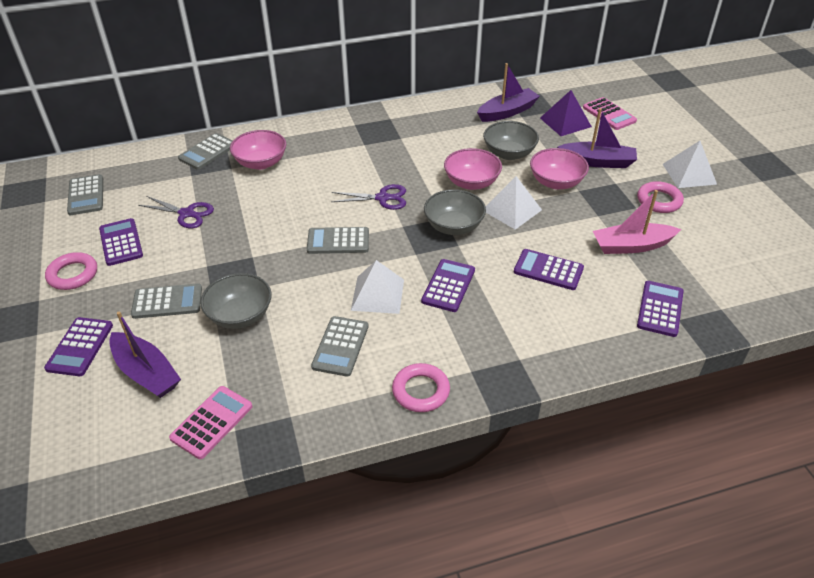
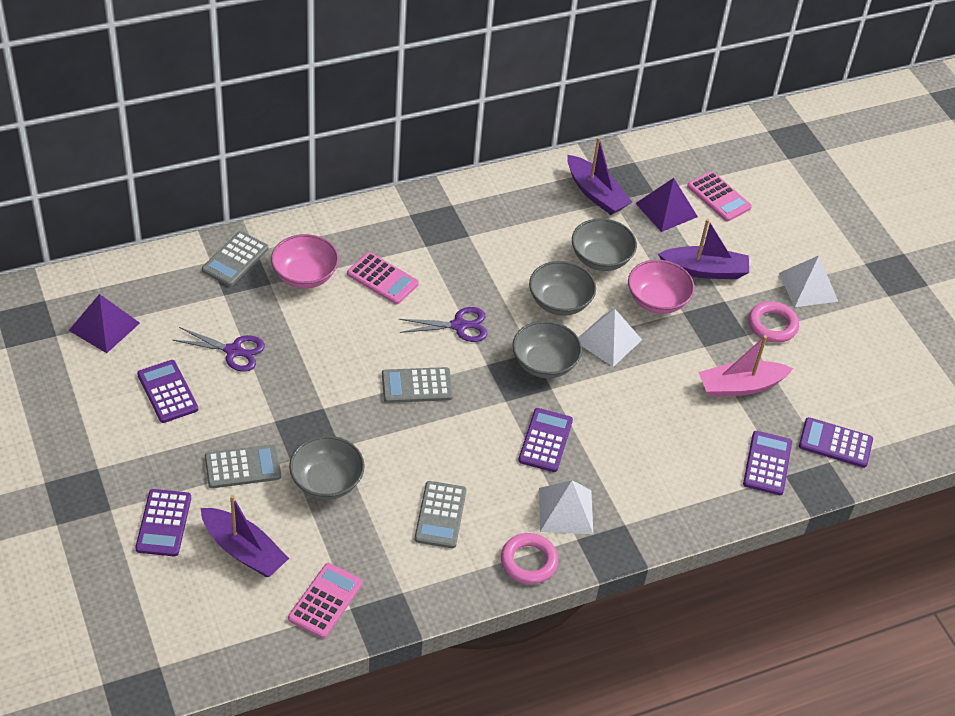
camera: 10 degrees left, 5 degrees up
pink ring [45,252,97,290] -> none
grey calculator [67,174,103,215] -> purple pyramid [69,294,140,353]
white pyramid [351,260,404,314] -> white pyramid moved to [539,480,593,534]
pink bowl [444,148,502,190] -> grey bowl [529,261,596,316]
purple boat [477,63,540,122] -> purple boat turned 90 degrees clockwise [567,137,632,215]
purple calculator [514,249,584,290] -> purple calculator moved to [799,417,873,468]
none -> pink calculator [347,252,419,304]

